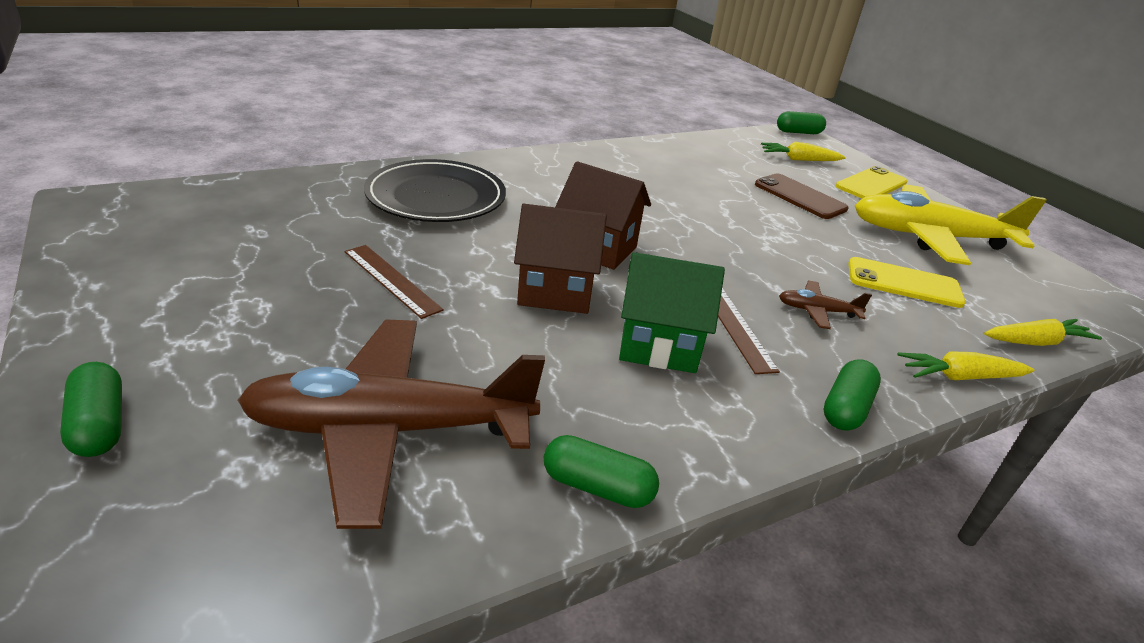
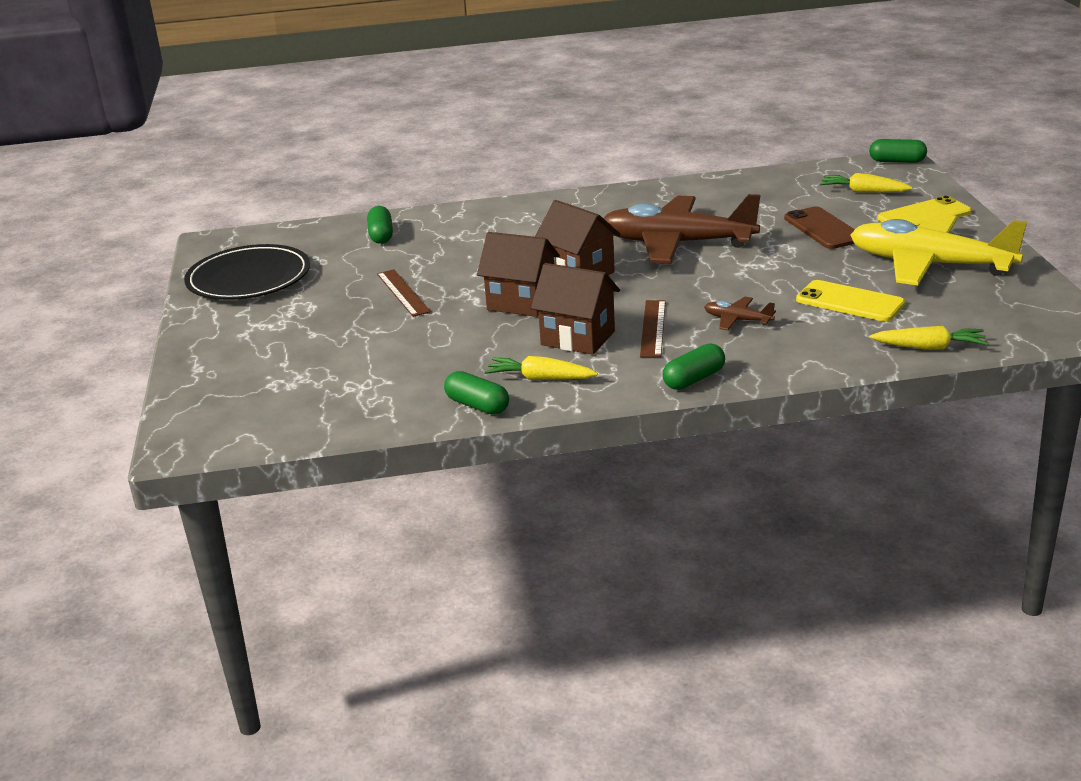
camera: 25 degrees right, 5 degrees down
green capsule [60,362,122,457] -> green capsule moved to [367,206,393,244]
brown plane [238,320,545,529] -> brown plane moved to [604,194,760,263]
black plate [364,159,506,222] -> black plate moved to [184,244,310,300]
green house [619,252,725,373] -> brown house [531,263,620,355]
yellow carrot [897,351,1035,380] -> yellow carrot moved to [484,356,598,380]

